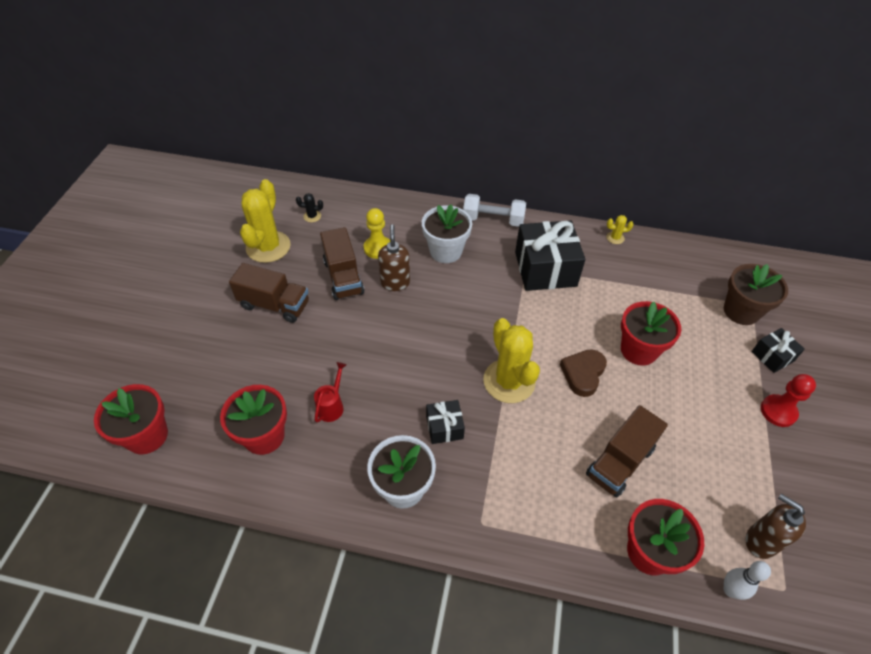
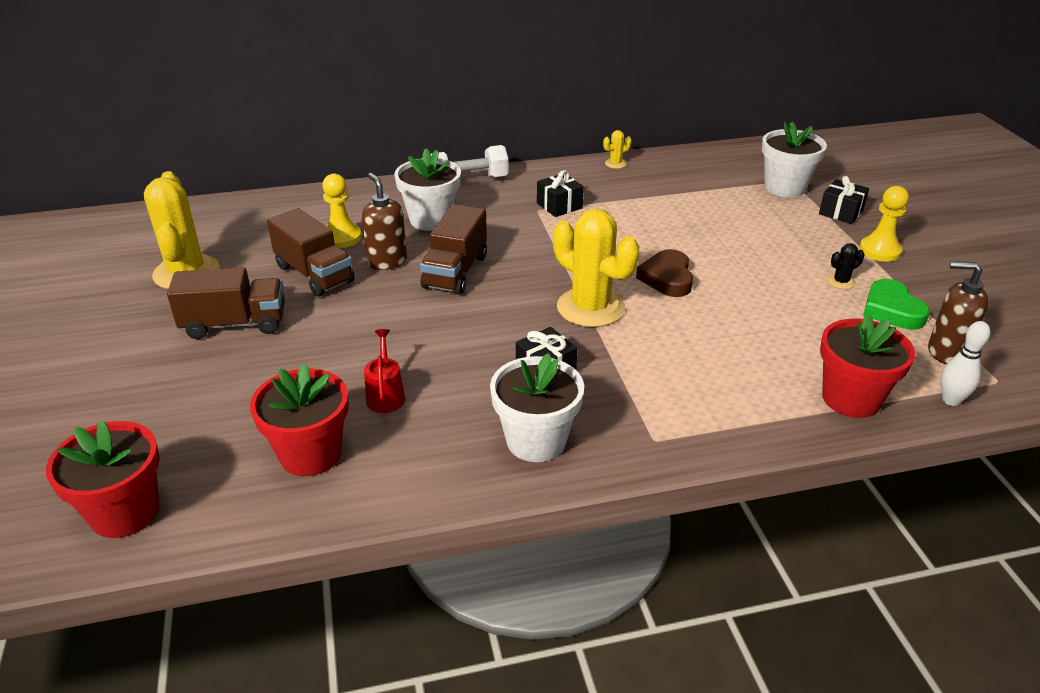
camera: 25 degrees left, 15 degrees down
black cactus [296,193,323,222] -> black cactus moved to [827,243,865,289]
black gift [515,220,585,291] -> black gift [537,170,584,217], size x0.50
brown truck [586,405,668,497] -> brown truck moved to [420,204,487,295]
red flower pot [621,301,681,366] -> none
brown flower pot [724,264,788,325] -> white flower pot [762,122,827,197]
red pawn [761,374,816,427] -> yellow pawn [859,186,909,262]
none -> green heart [863,279,930,330]

